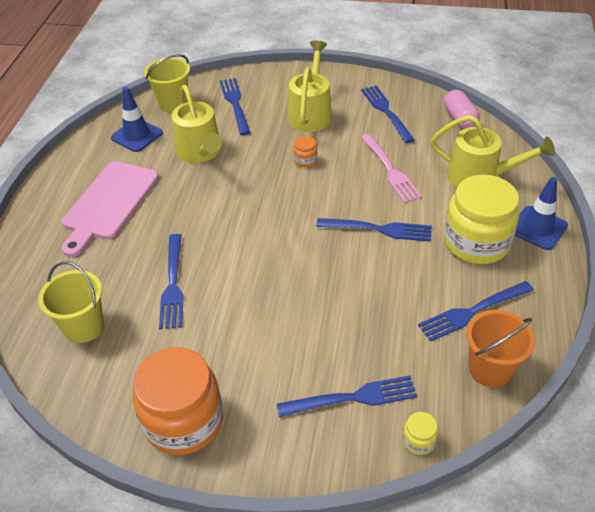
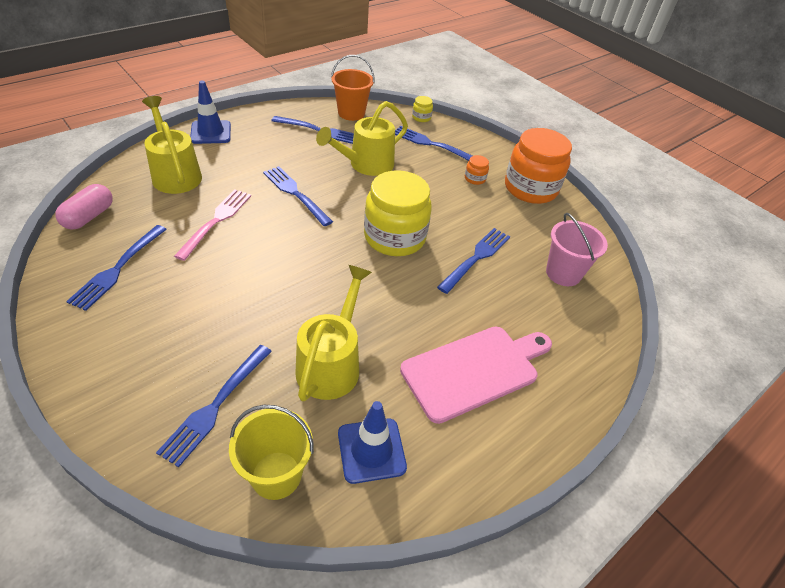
camera: 145 degrees left, 0 degrees up
yellow bucket [38,261,104,343] -> pink bucket [546,213,608,286]
yellow watering can [288,41,332,132] -> yellow watering can moved to [316,101,408,176]
orange jar [293,136,317,167] -> orange jar moved to [465,155,489,185]
yellow jar [444,175,519,264] -> yellow jar moved to [364,170,432,256]

